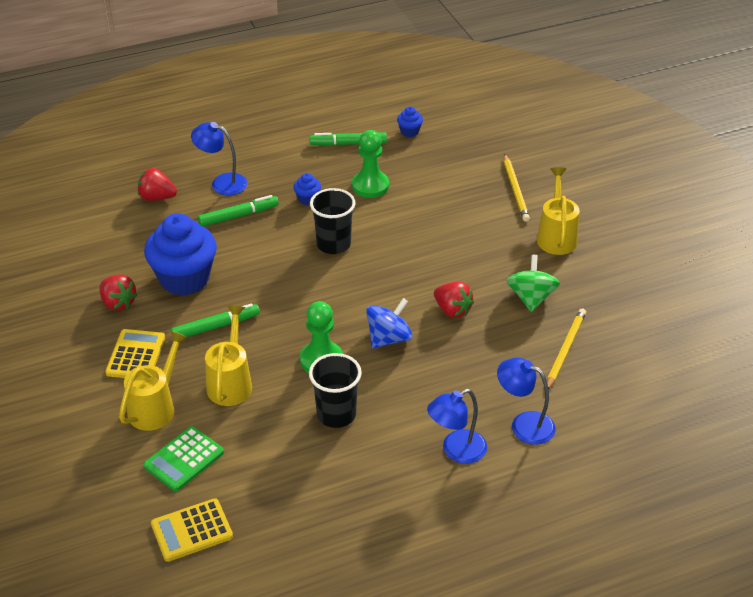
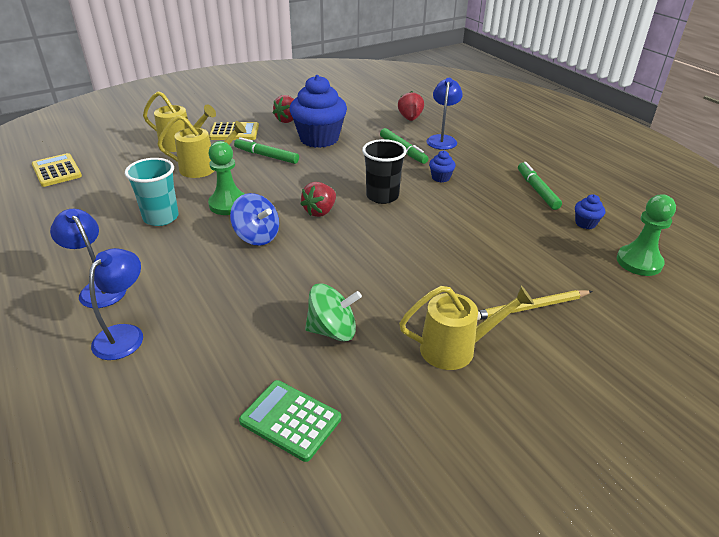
camera: 80 degrees right, 5 degrees down
green calculator [144,426,224,492] -> green calculator moved to [239,380,341,462]
green marker [171,303,260,337] -> green marker turned 150 degrees clockwise [234,137,299,164]
black cup [309,353,362,428] -> turquoise cup [125,158,179,226]
green pawn [352,130,389,198] -> green pawn moved to [617,195,676,276]
red strawberry [434,282,474,318] -> red strawberry moved to [301,182,336,217]
yellow pencil [547,308,586,389] -> none

